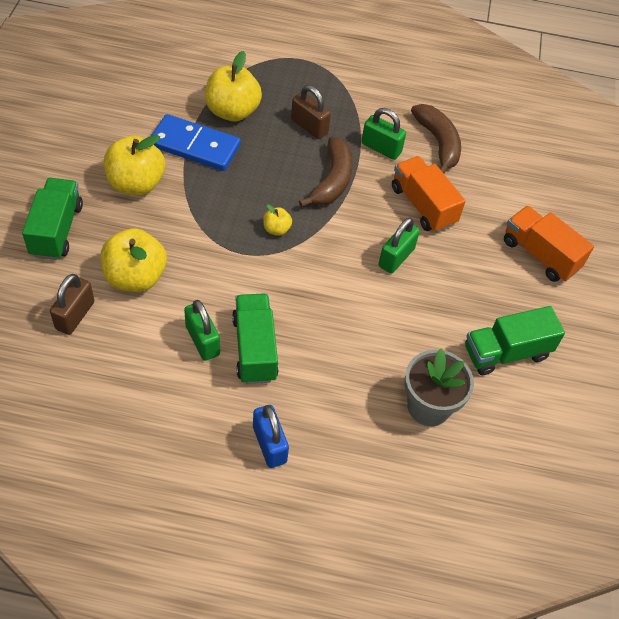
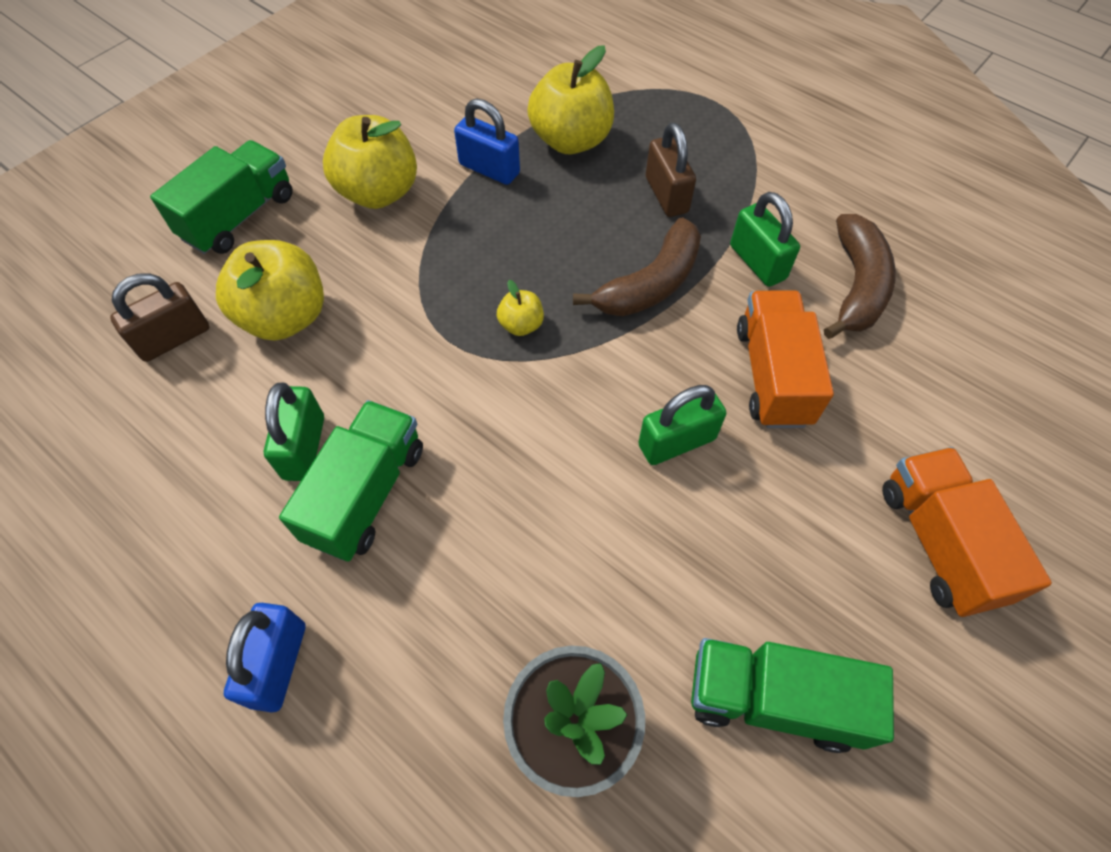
camera: 35 degrees right, 5 degrees up
blue domino [151,114,241,171] -> blue padlock [454,99,520,185]

